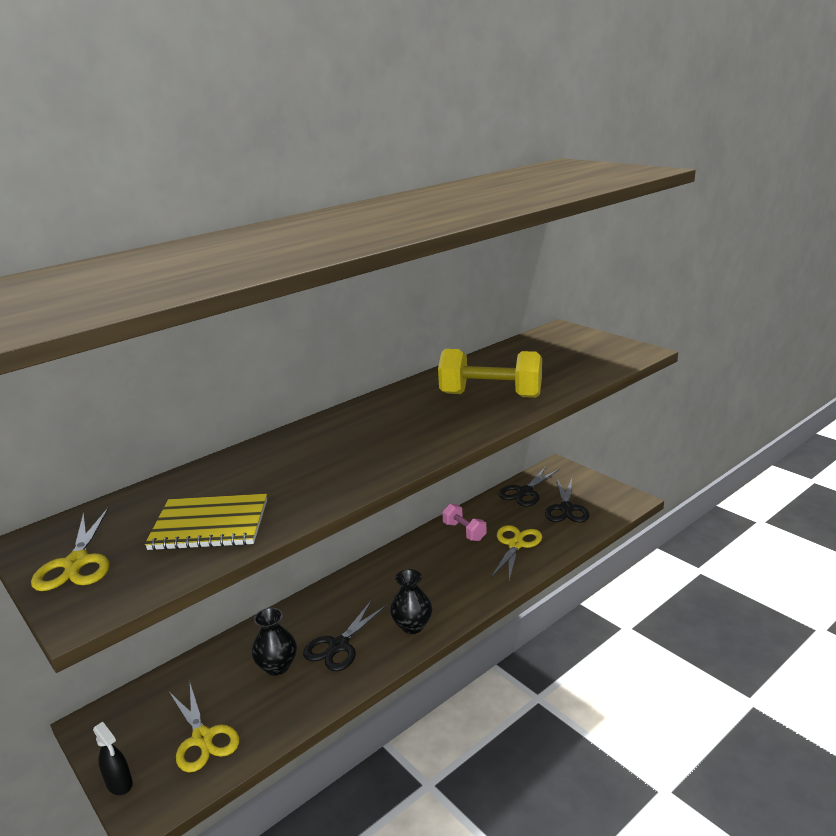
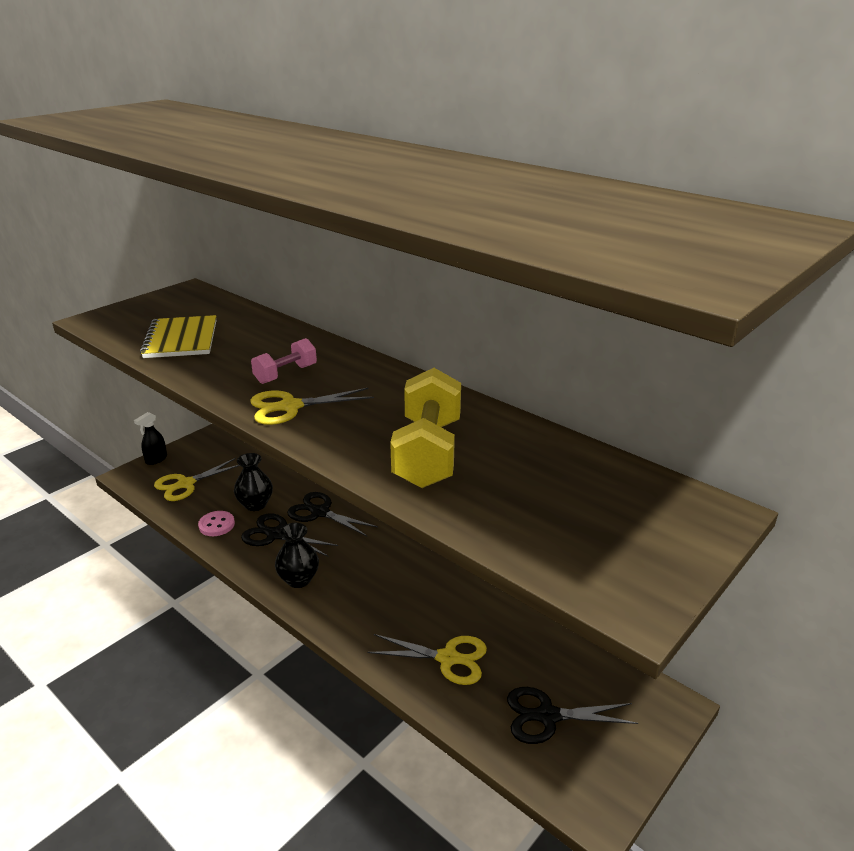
camera: 80 degrees right, 5 degrees up
yellow scissors [31,508,109,591] -> yellow scissors moved to [250,387,374,425]
pink dumbbell [442,504,487,541] -> pink dumbbell moved to [251,338,317,384]
black scissors [498,467,559,507] -> black scissors moved to [287,492,378,536]
none -> pink button [198,511,235,536]

